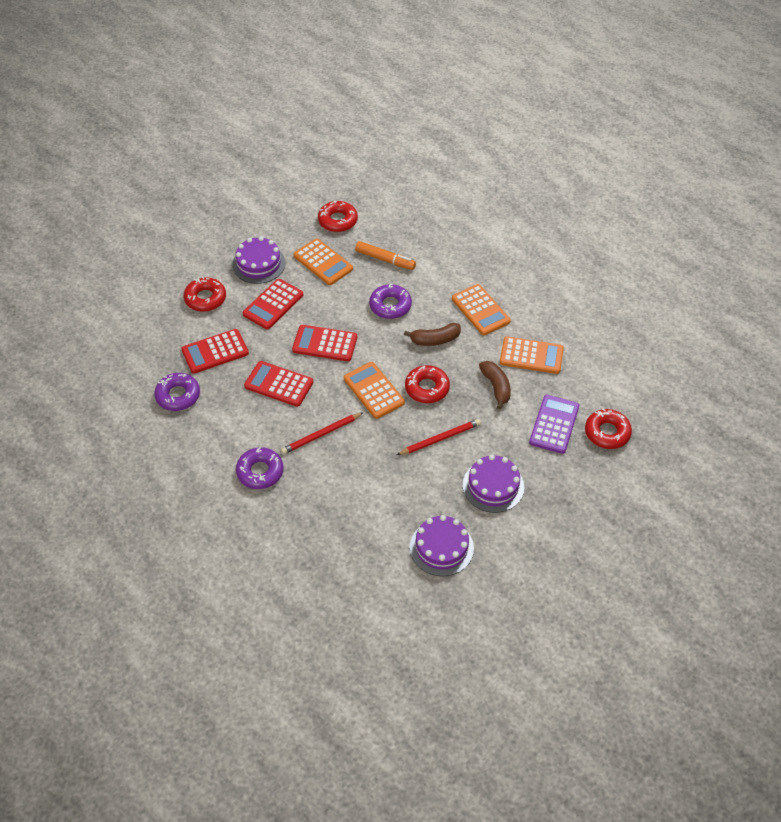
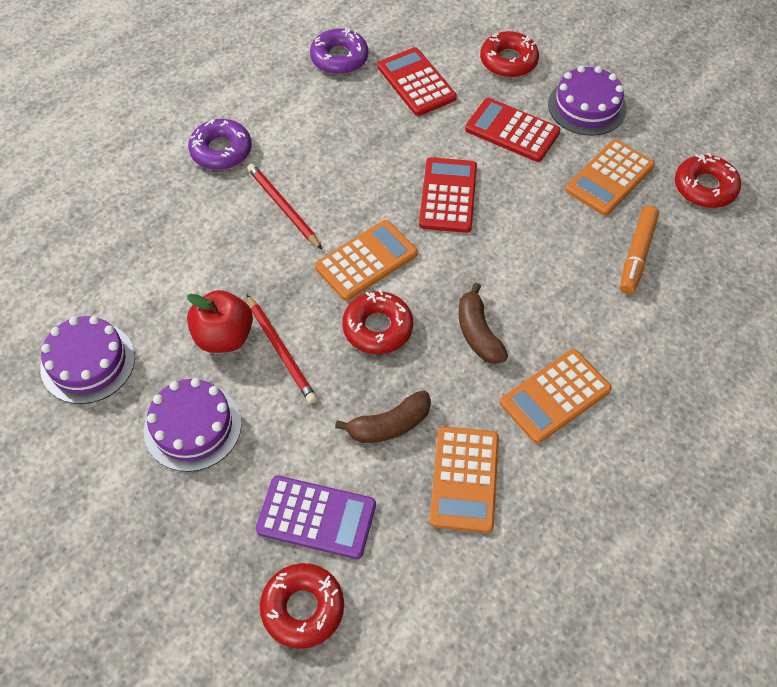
camera: 85 degrees right, 5 degrees up
red calculator [244,361,313,407] -> none
purple donut [369,284,412,319] -> none
none -> red apple [187,290,253,353]

